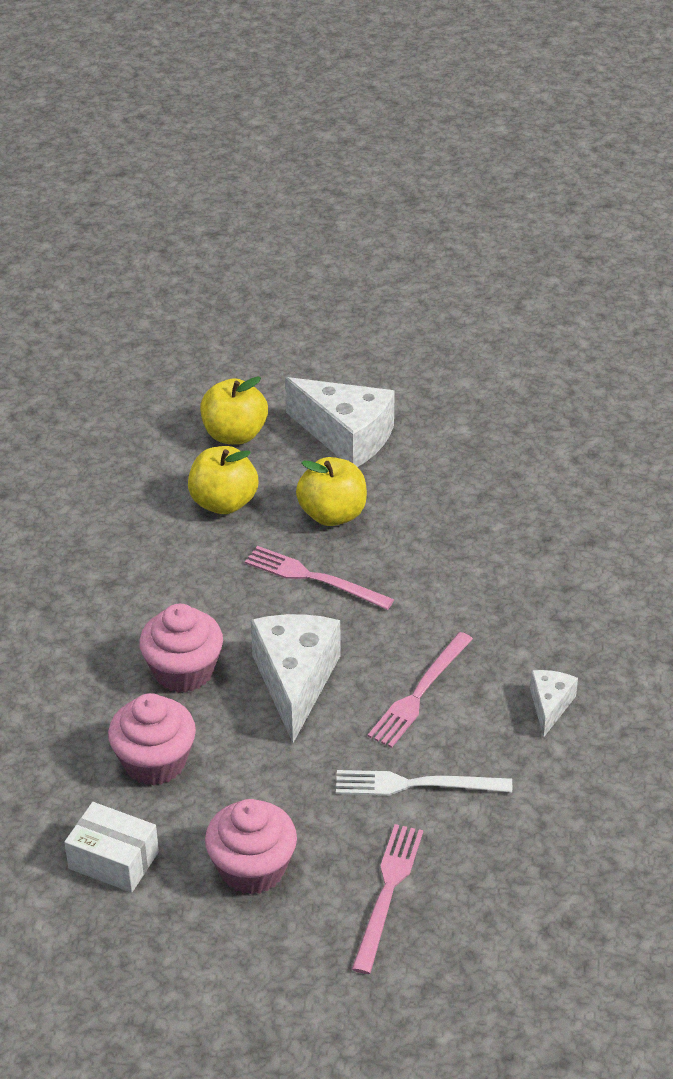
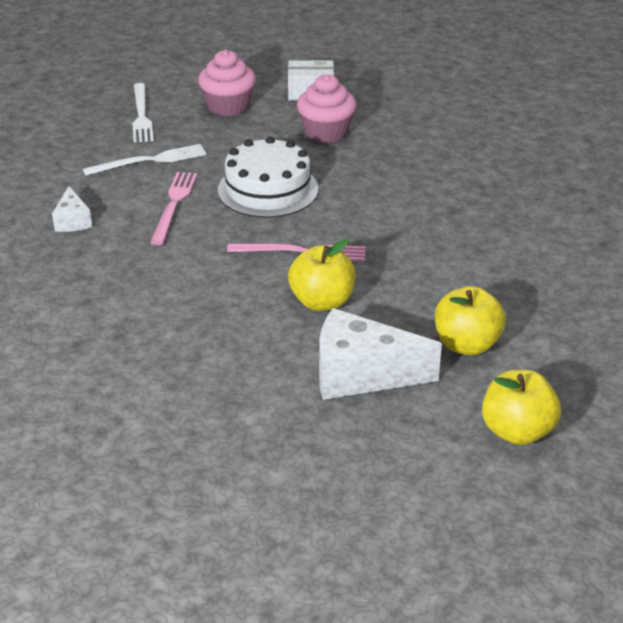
camera: 155 degrees right, 5 degrees down
pink cupcake [139,604,223,693] -> none
yellow apple [188,446,258,514] -> yellow apple moved to [482,370,561,445]
white cheese [251,614,341,743] -> white cake [218,136,318,218]
pink fork [352,824,423,974] -> white fork [132,83,154,142]

